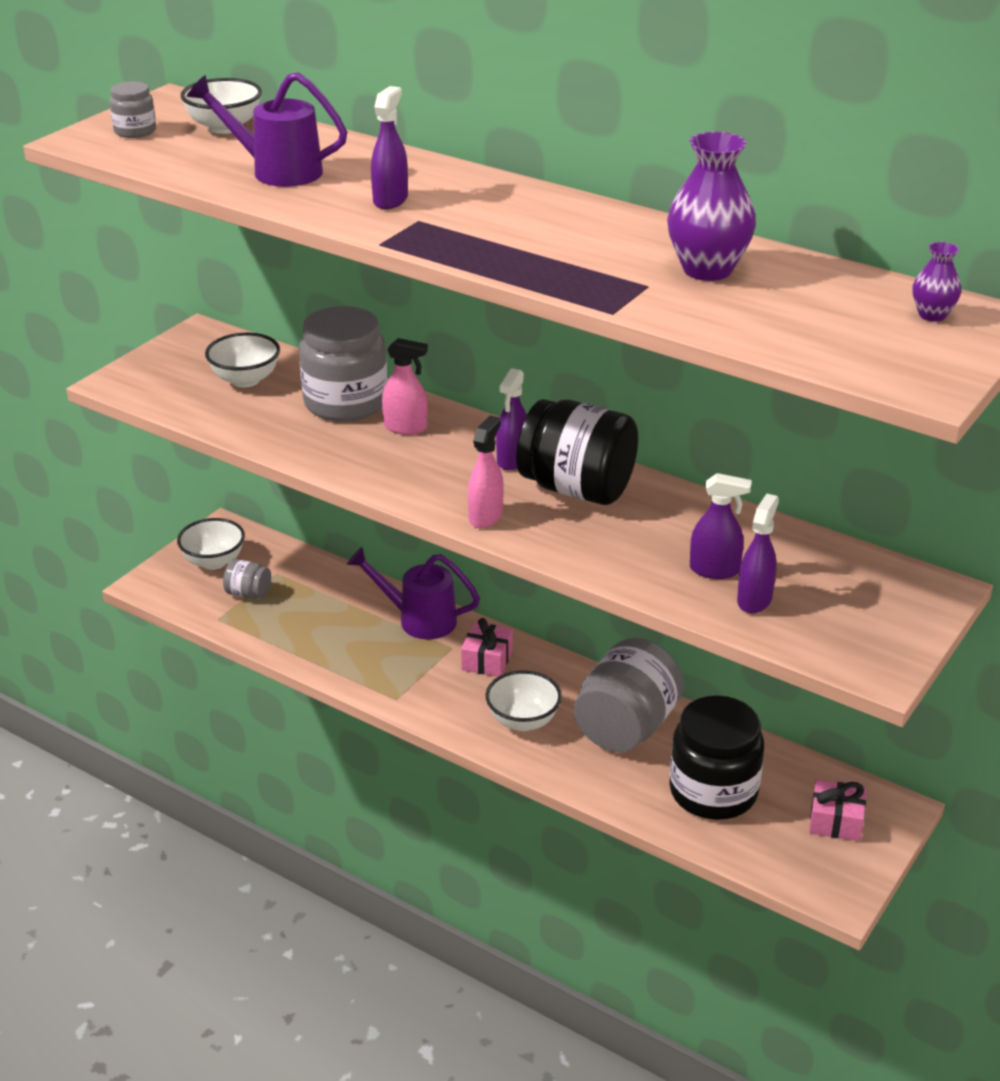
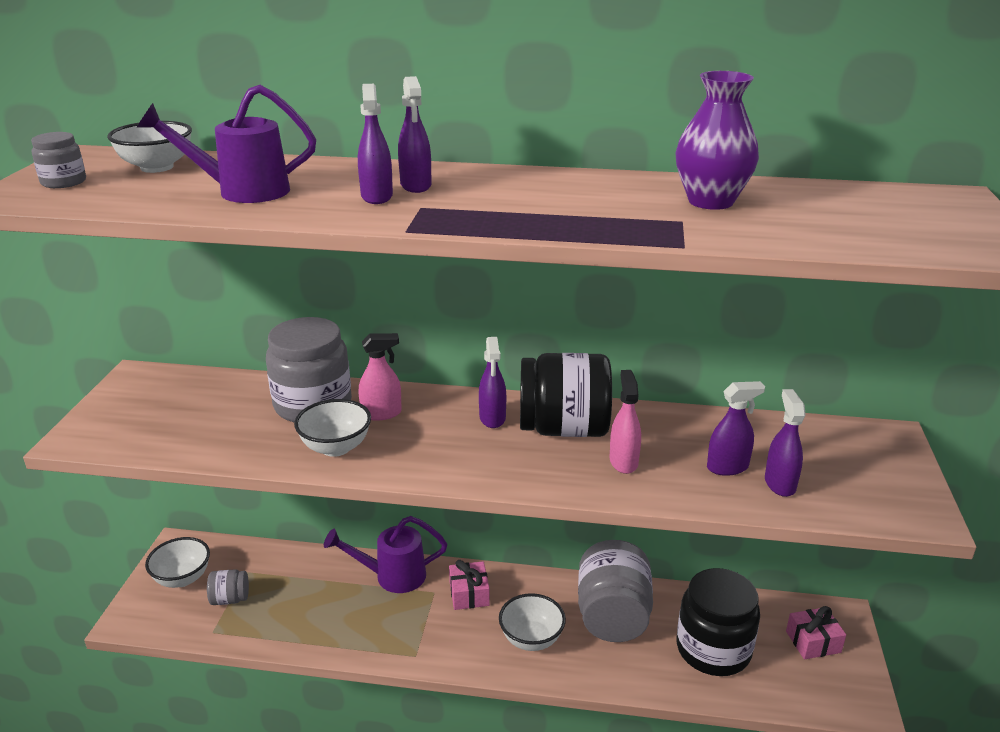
camera: 25 degrees left, 5 degrees down
white bowl [205,333,280,388] -> white bowl moved to [294,399,371,457]
pink spray bottle [468,416,504,528] -> pink spray bottle moved to [610,370,641,474]
purple vase [912,242,961,322] -> none
none -> purple spray bottle [398,76,432,193]

